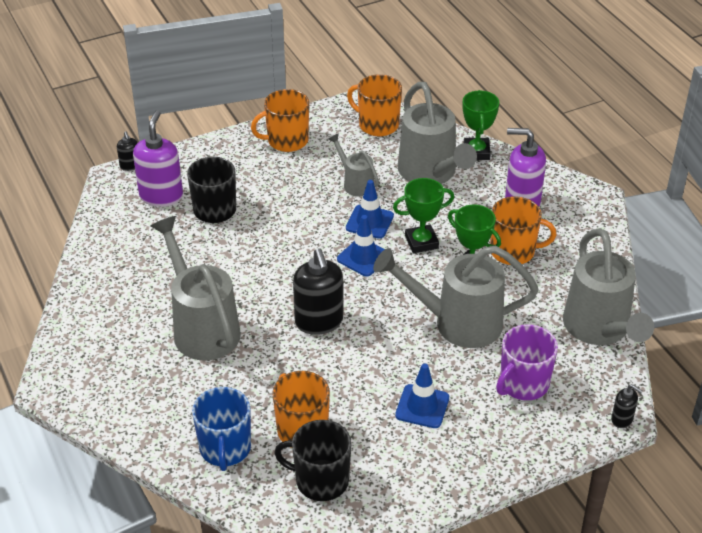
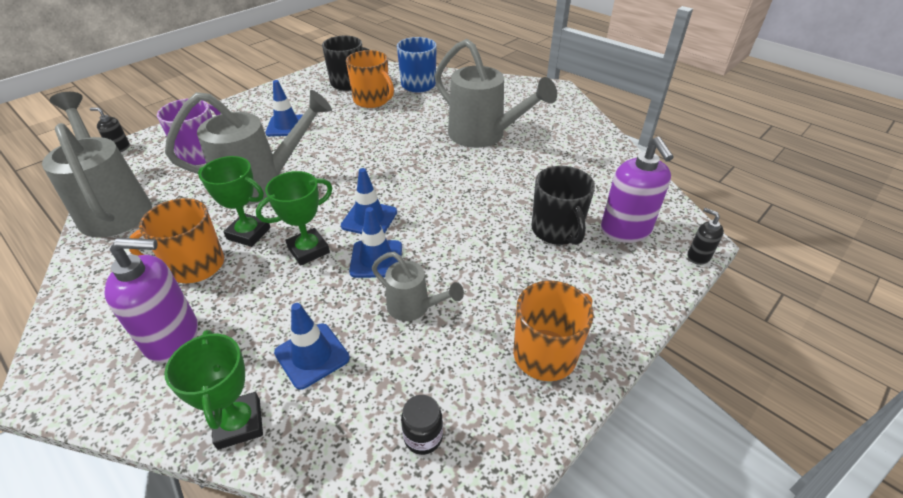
camera: 160 degrees right, 0 degrees up
black soap dispenser [293,248,343,335] -> none
orange mug [347,74,402,136] -> black jar [401,395,443,455]
grey watering can [398,82,477,184] -> blue traffic cone [274,303,350,390]

